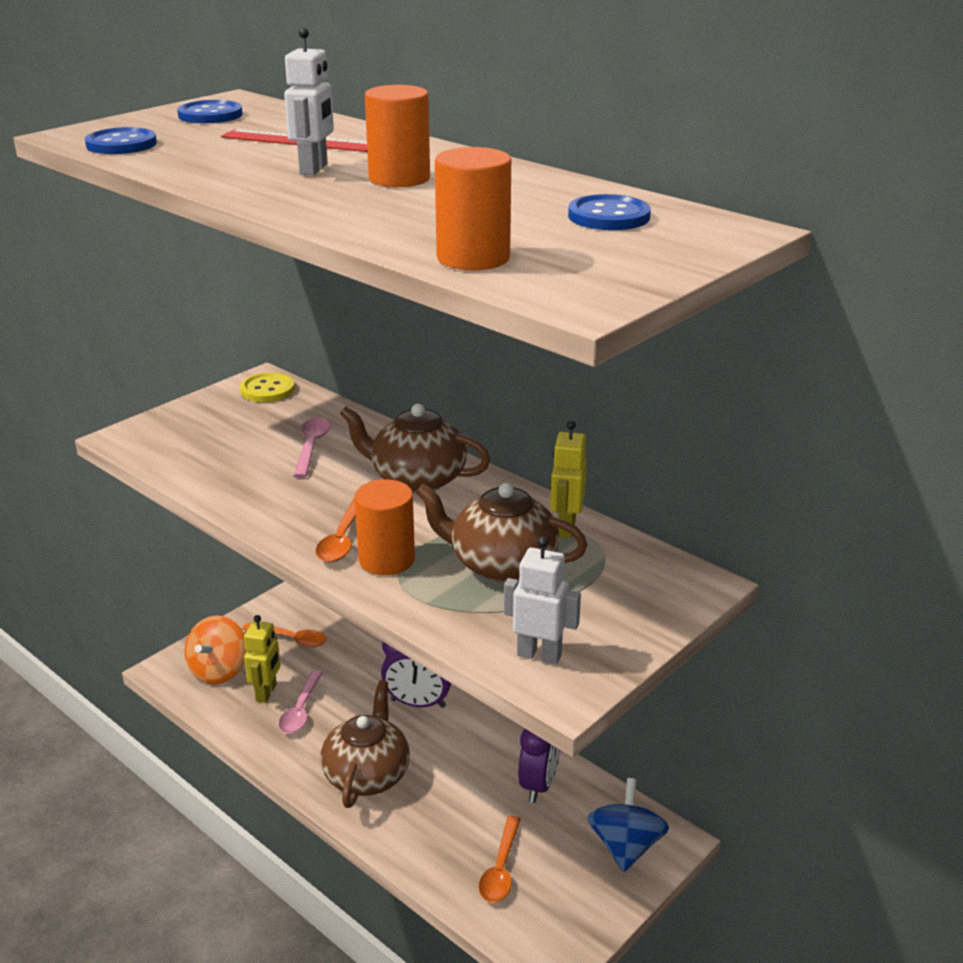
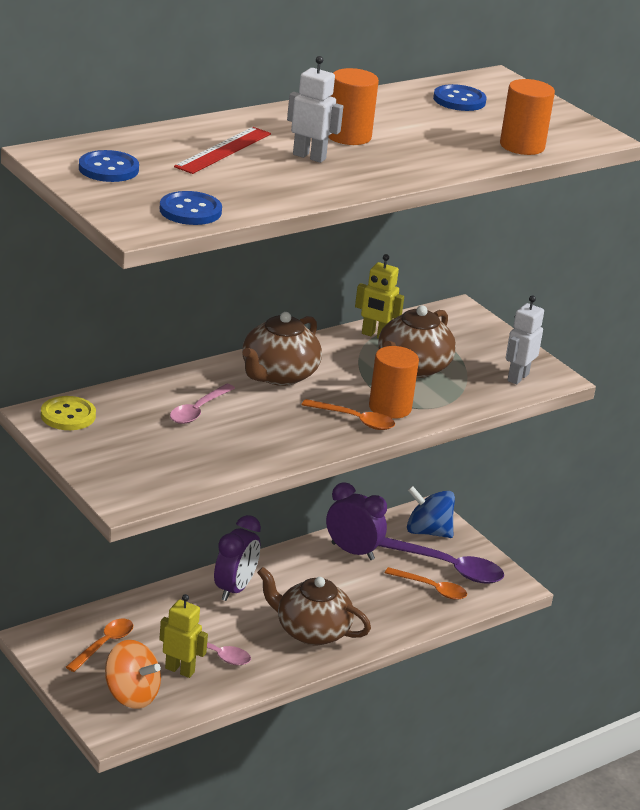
camera: 80 degrees left, 0 degrees up
pink spoon [293,418,330,478] -> pink spoon turned 75 degrees counterclockwise [170,384,235,424]
none -> purple spoon [379,537,504,584]

